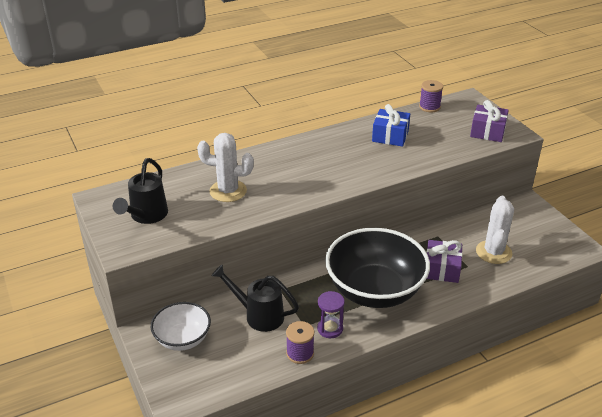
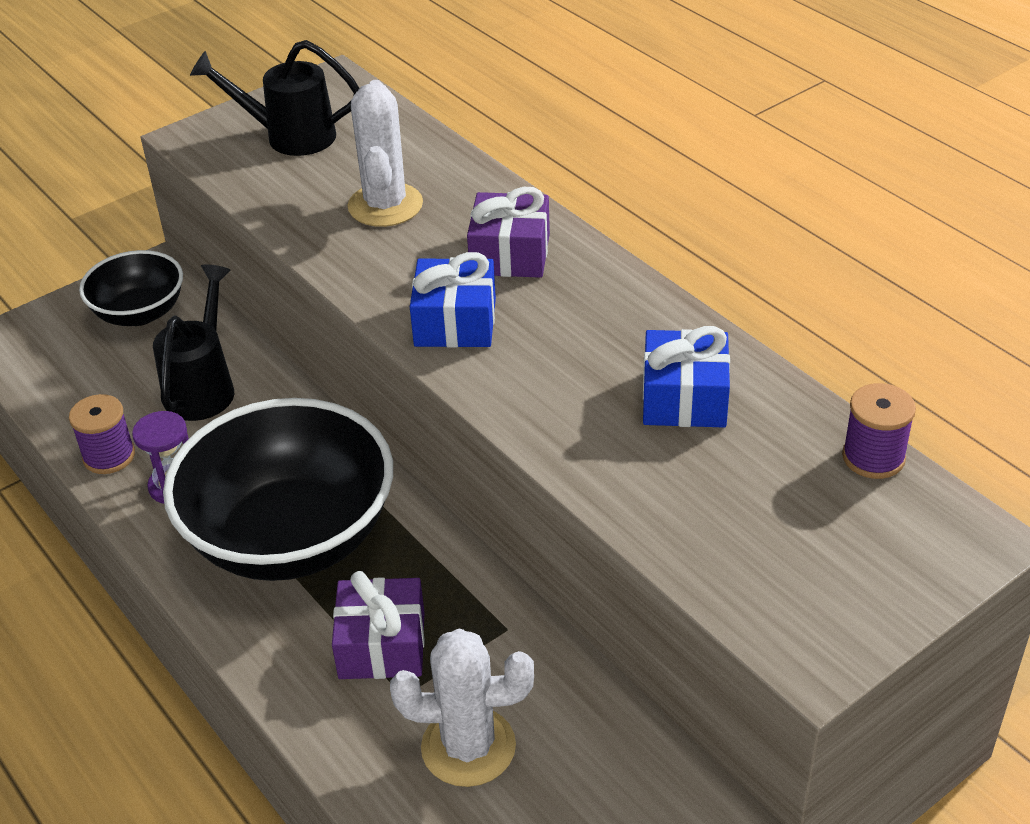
camera: 80 degrees right, 5 degrees up
white bowl [151,302,211,351] -> black bowl [79,250,183,326]
purple gift [470,100,509,142] -> purple gift moved to [467,187,550,278]
none -> blue gift [410,252,496,348]

